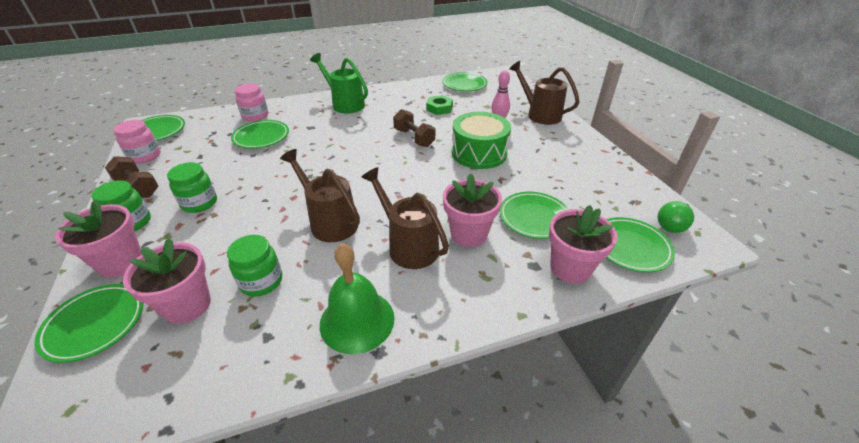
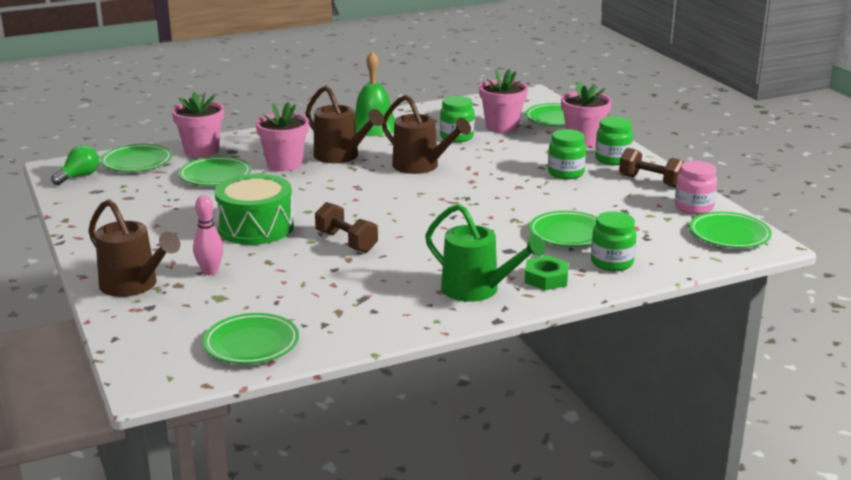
camera: 175 degrees right, 15 degrees down
pink jar [235,83,268,122] -> green jar [591,212,636,271]
green nut [426,95,453,115] -> green nut moved to [525,255,569,290]

